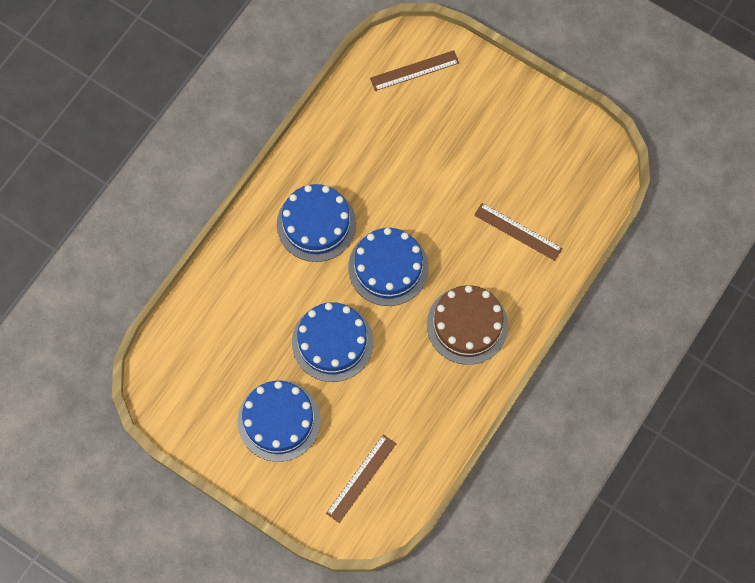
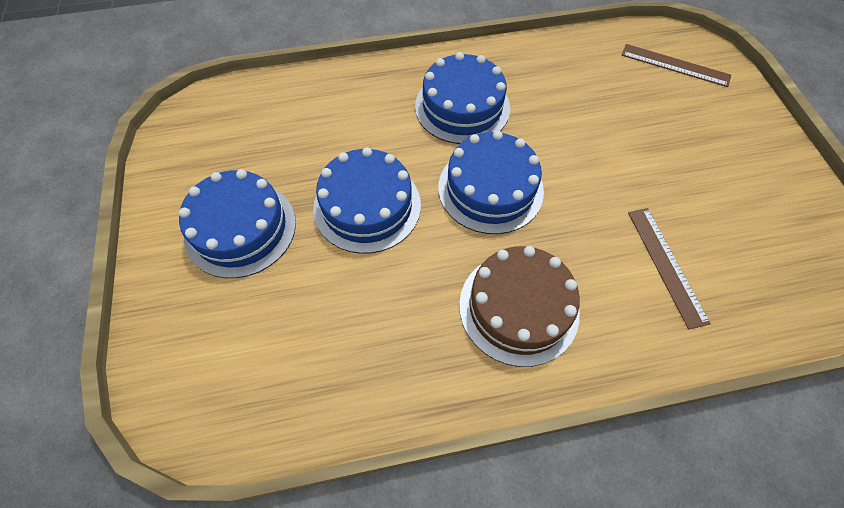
camera: 45 degrees right, 10 degrees down
brown ruler [326,434,396,523] -> none

